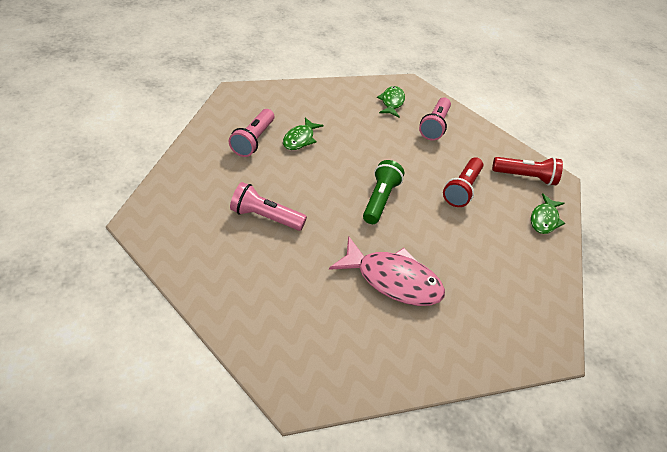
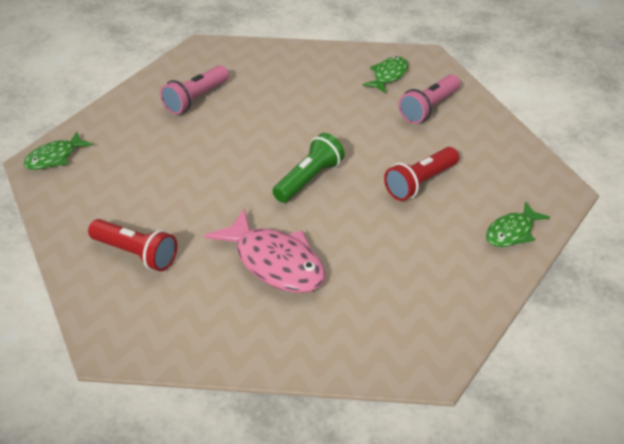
camera: 25 degrees right, 5 degrees down
pink flashlight [230,182,307,231] -> none
green fish [283,117,324,150] -> green fish moved to [24,132,93,170]
red flashlight [492,157,563,185] -> red flashlight moved to [88,219,177,271]

